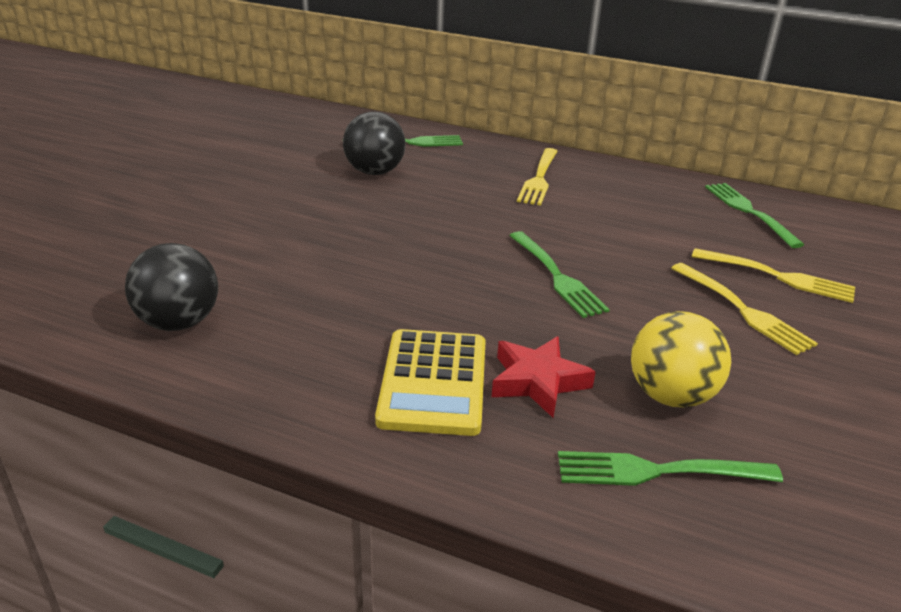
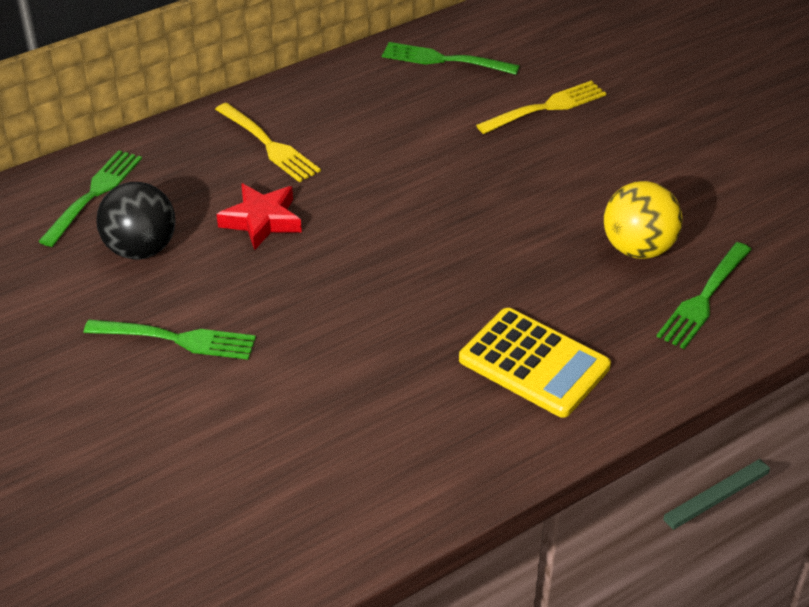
camera: 55 degrees left, 10 degrees up
black ball [125,243,218,331] -> none
red star [492,336,596,418] -> red star moved to [216,183,302,250]
green fork [509,231,610,318] -> green fork moved to [84,320,256,360]
yellow fork [671,263,818,355] -> none

